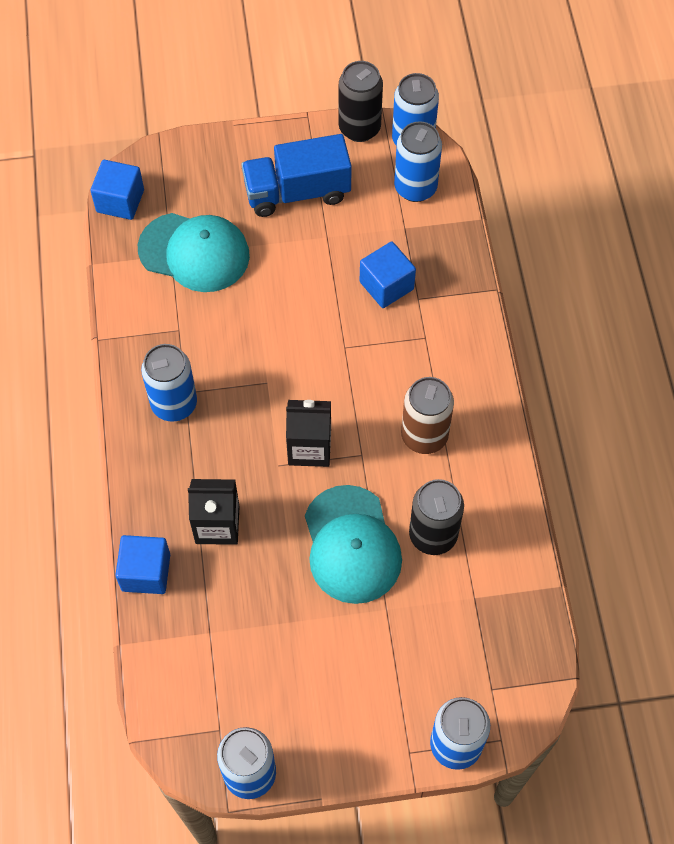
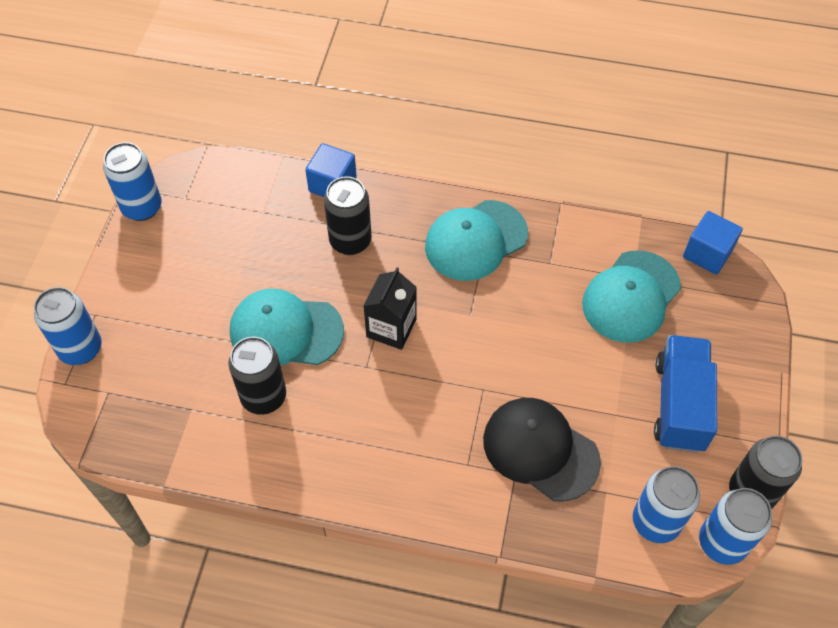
camera: 110 degrees right, 5 degrees down
blue can [141,344,197,422] -> turquoise cap [425,200,528,281]
black carton [188,479,240,545] -> black can [324,176,372,255]
blue cube [360,242,416,308] -> black cap [483,398,601,502]
brown can [401,377,454,454] -> none

